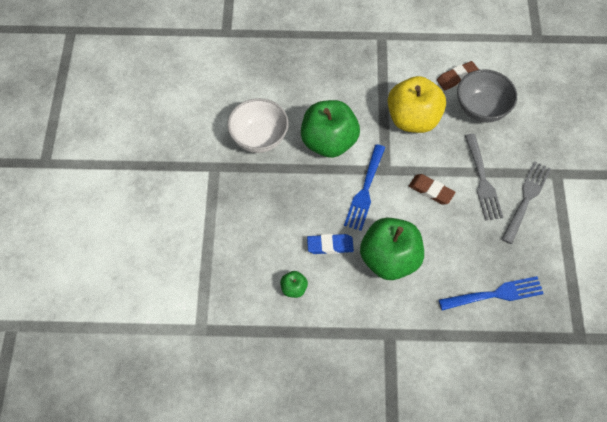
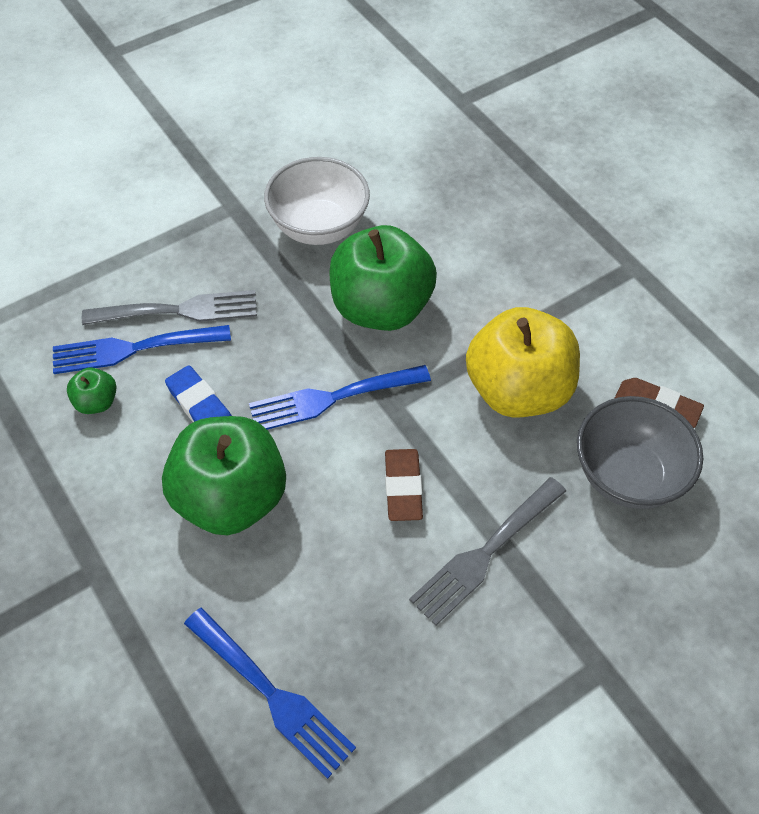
camera: 55 degrees right, 5 degrees down
grey fork [502,161,551,244] -> grey fork moved to [82,290,257,325]
none -> blue fork [53,325,231,374]

